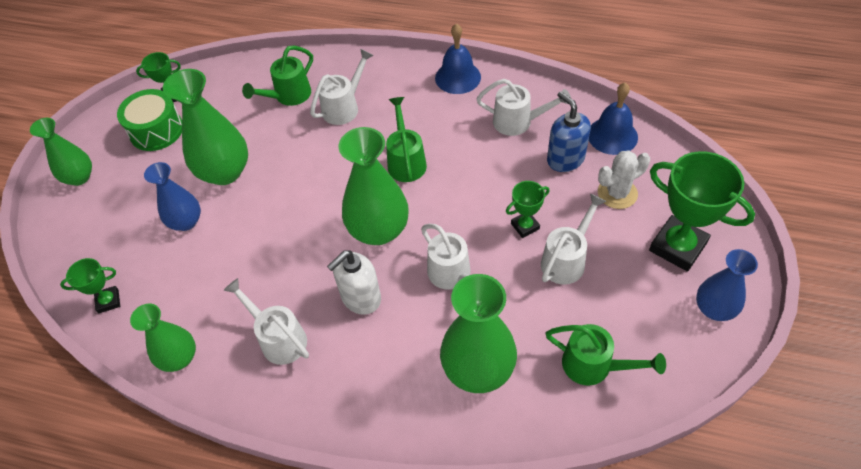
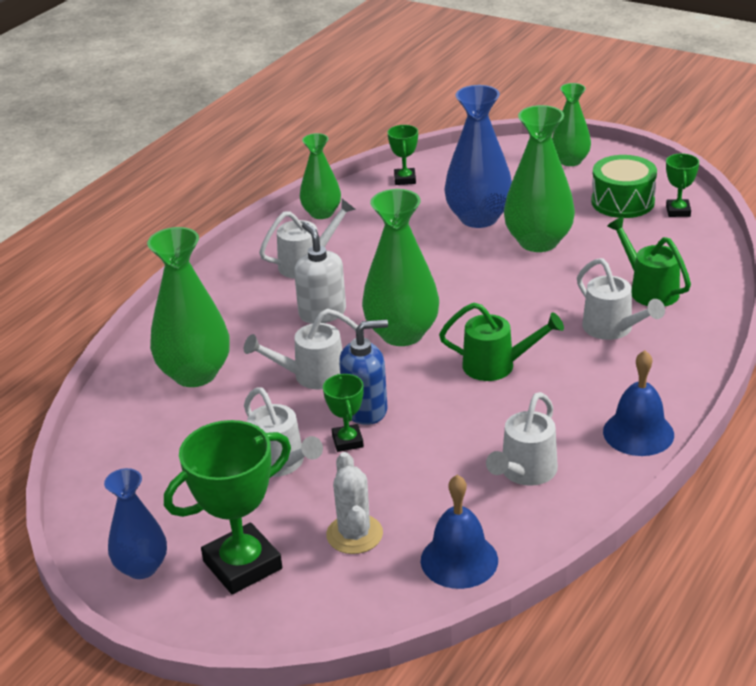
camera: 105 degrees right, 20 degrees down
blue vase [144,162,201,231] -> blue vase [444,85,512,228], size x1.61
green watering can [545,324,666,386] -> none
blue soap dispenser [547,91,591,172] -> blue soap dispenser moved to [339,320,388,425]

